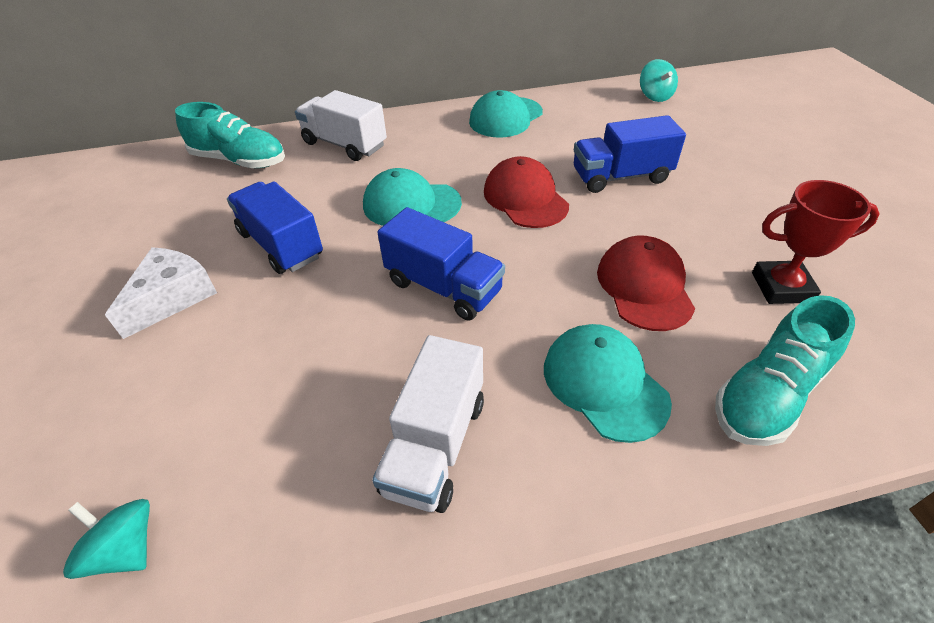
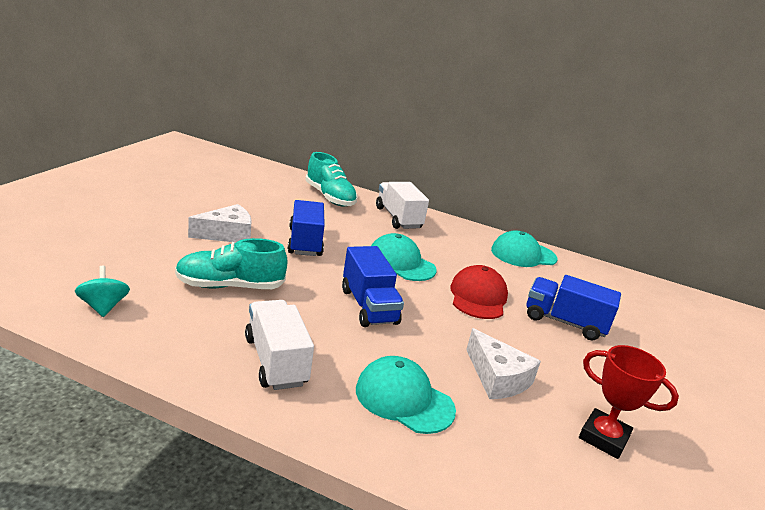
camera: 30 degrees right, 20 degrees down
white truck [372,335,484,513] -> white truck turned 105 degrees clockwise [245,300,314,390]
turquoise cap [544,324,672,443] -> turquoise cap turned 60 degrees counterclockwise [356,356,456,434]
red cap [597,236,695,331] -> white cheese [466,328,541,399]
turquoise spinning top [640,59,678,102] -> none
turquoise shoe [715,295,855,446] -> turquoise shoe moved to [175,238,287,289]

